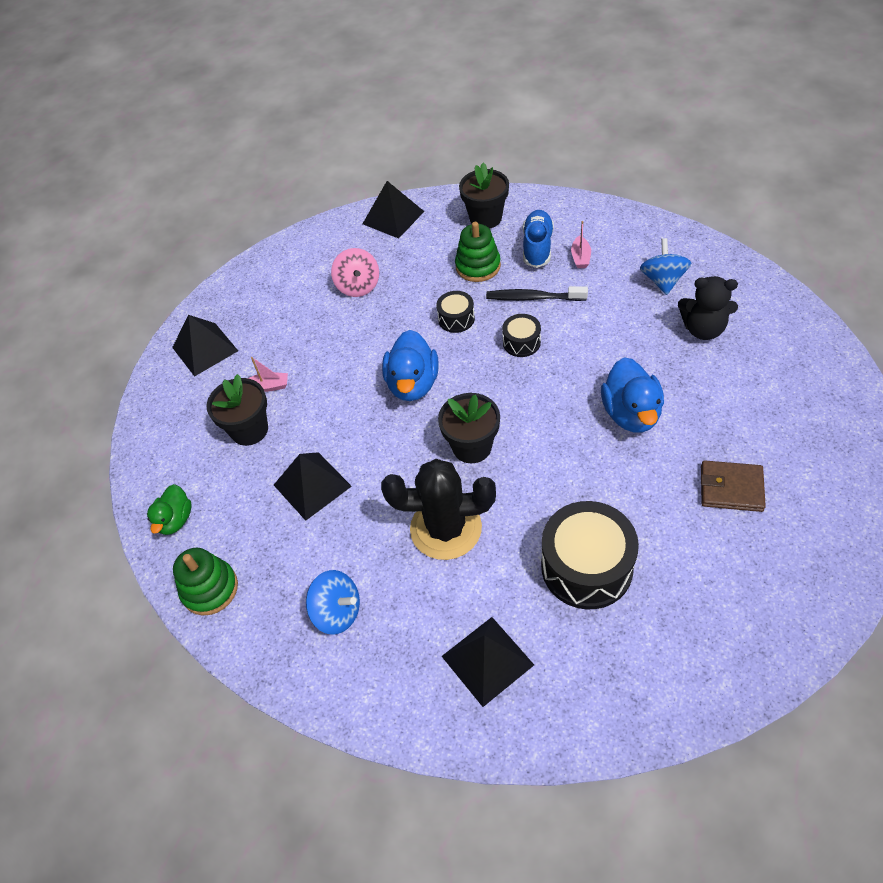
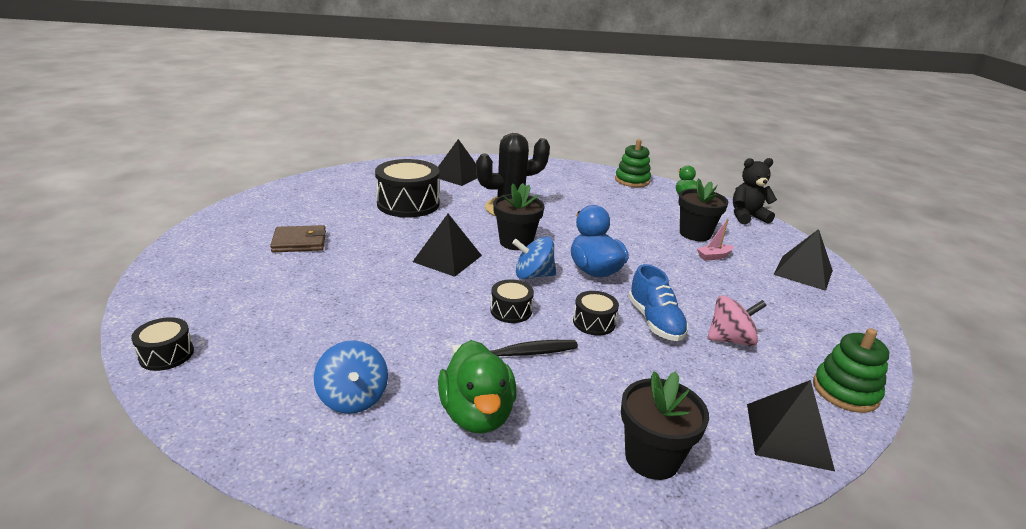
camera: 150 degrees right, 25 degrees down
black pyramid [274,452,352,521] -> black pyramid moved to [412,214,482,277]
blue spinning top [306,570,360,635] -> blue spinning top moved to [512,236,556,280]
pink spinning top [331,248,379,297] -> pink spinning top turned 120 degrees clockwise [707,295,767,346]
green stacking toy [455,222,501,282] -> green stacking toy moved to [813,328,889,413]
blue shoe [523,210,554,268] -> blue shoe moved to [628,264,689,341]
pink boat [571,221,591,268] -> green duck [438,340,517,434]
blue duck [601,357,664,433] -> none
black teddy bear [678,276,738,340] -> black teddy bear moved to [733,158,777,224]
none -> black drum [131,317,194,371]

